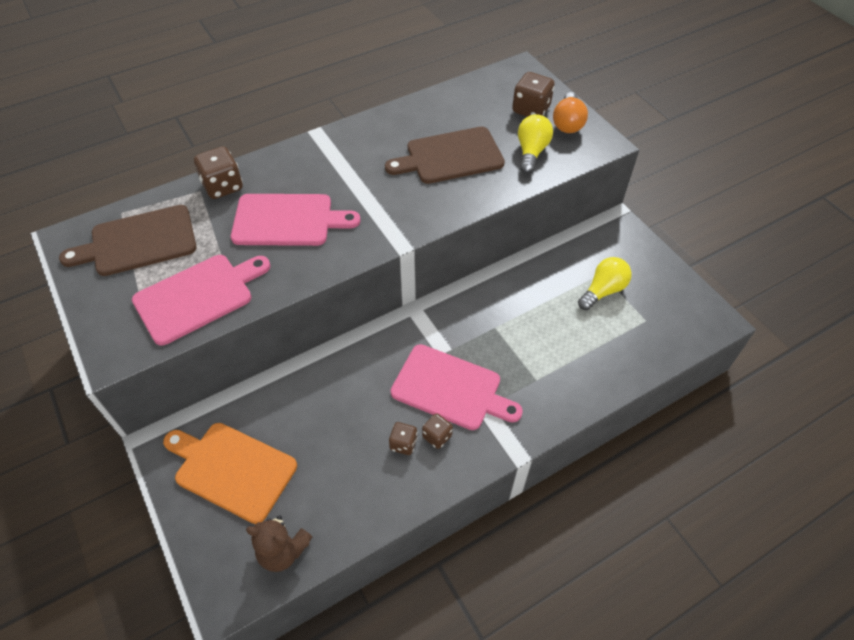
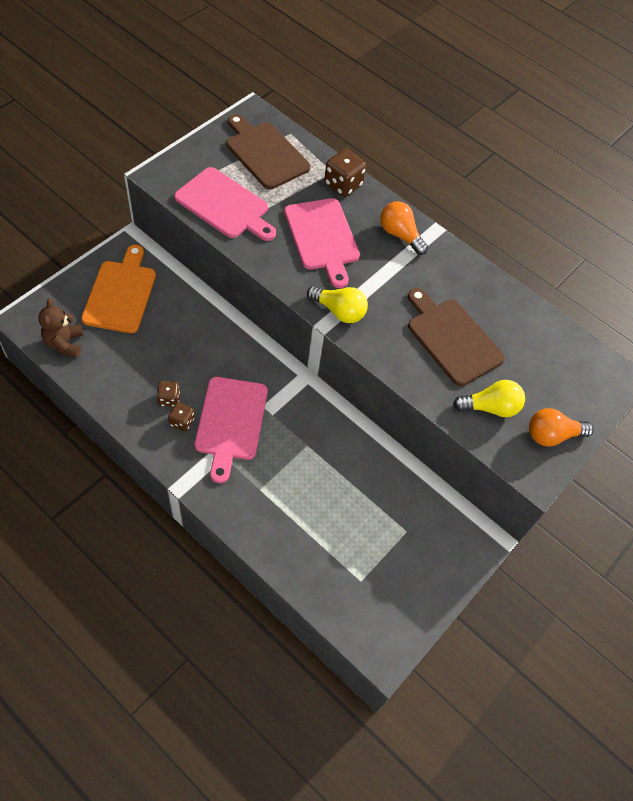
camera: 65 degrees right, 5 degrees up
brown dice [512,72,555,117] -> none
yellow light bulb [578,257,632,310] -> yellow light bulb moved to [307,286,368,323]
none -> orange light bulb [380,201,428,255]

